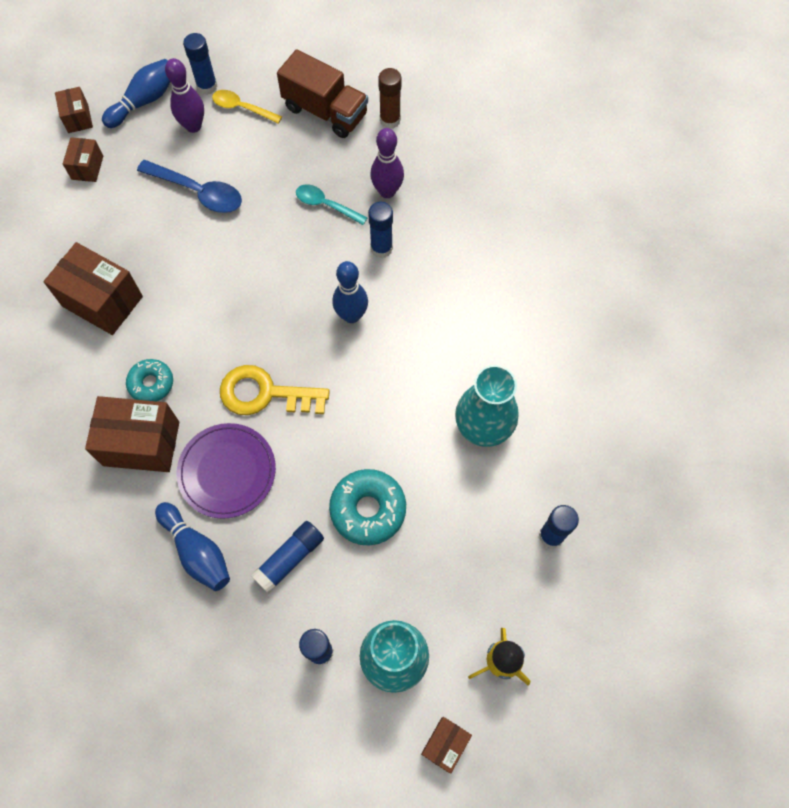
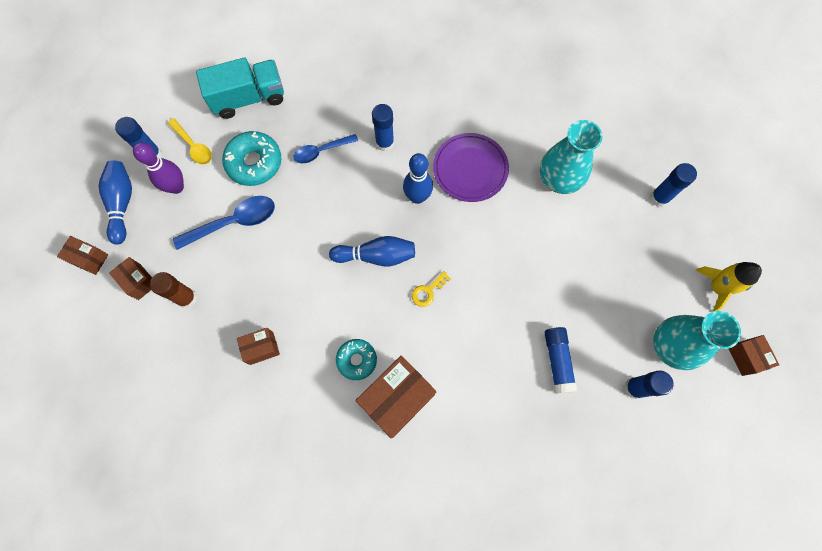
camera: 50 degrees left, 5 degrees up
brown box [43,242,143,335] -> brown box [237,328,280,365], size x0.53
blue bowling pin [155,502,230,591] -> blue bowling pin moved to [329,236,415,266]
purple plate [177,423,276,519] -> purple plate moved to [433,133,509,202]
yellow spoon [212,90,282,124] -> yellow spoon turned 105 degrees counterclockwise [168,118,212,165]
yellow key [220,365,330,415] -> yellow key [412,271,451,307], size x0.48
brown truck [277,49,368,138] -> turquoise truck [196,57,284,119]
turquoise spoon [296,184,368,225] -> blue spoon [293,134,358,163]
turquoise donut [329,469,406,545] -> turquoise donut moved to [222,131,281,186]
purple bowling pin [370,128,404,198] -> none
brown glue stick [378,68,401,129] -> brown glue stick moved to [150,272,197,308]

